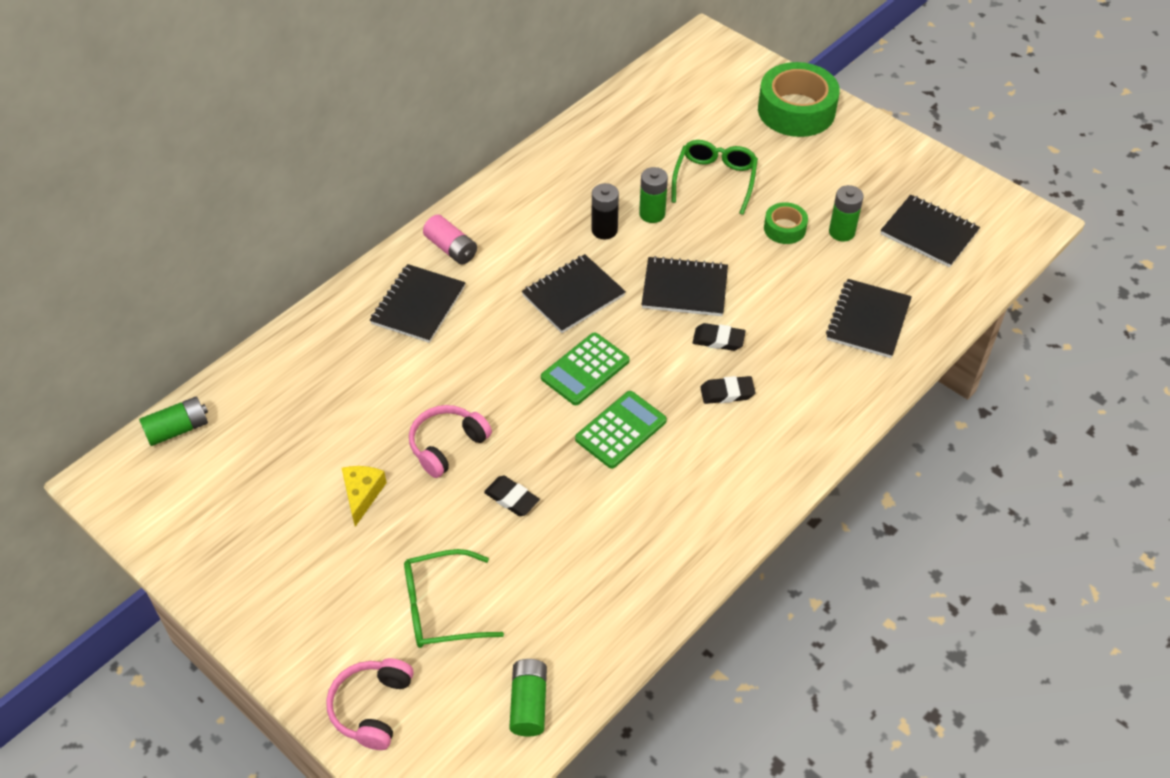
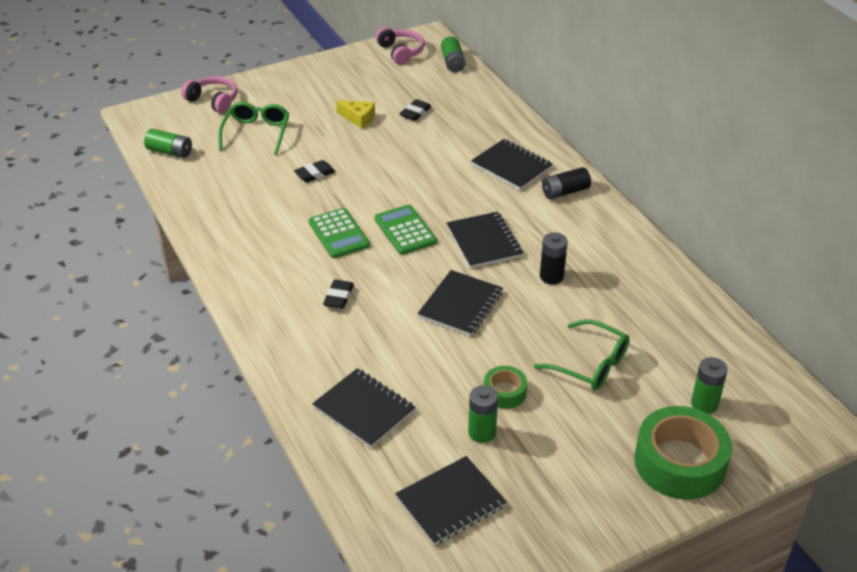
camera: 110 degrees right, 10 degrees down
pink headphones [409,405,492,478] -> pink headphones moved to [376,27,425,65]
pink battery [423,215,477,264] -> black battery [542,167,591,199]
green battery [639,167,668,223] -> green battery moved to [691,357,728,414]
black eraser [693,323,746,351] -> black eraser moved to [399,99,432,121]

